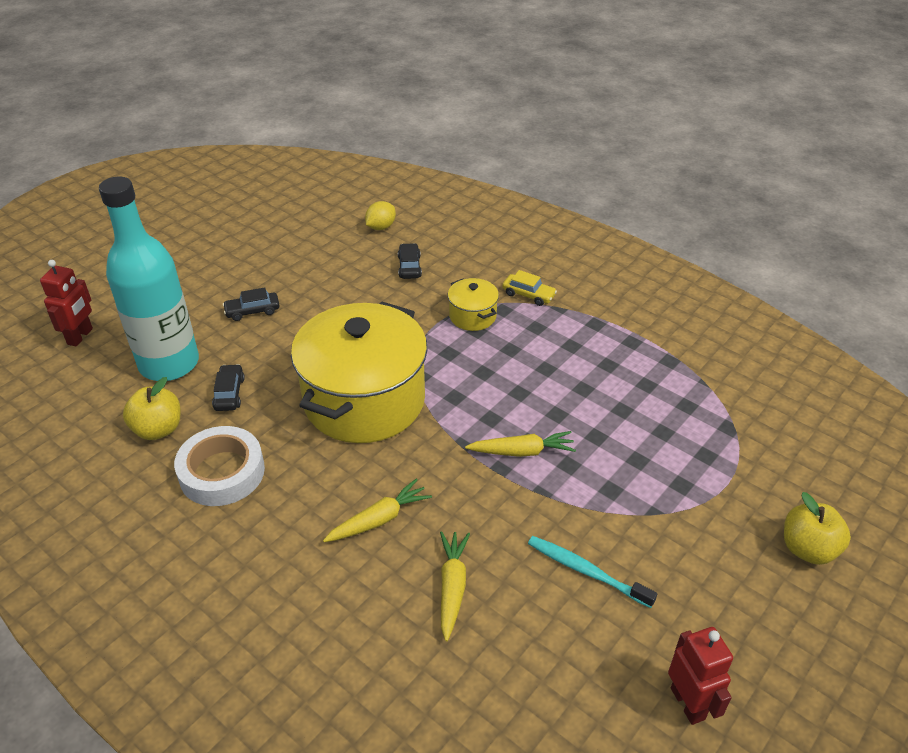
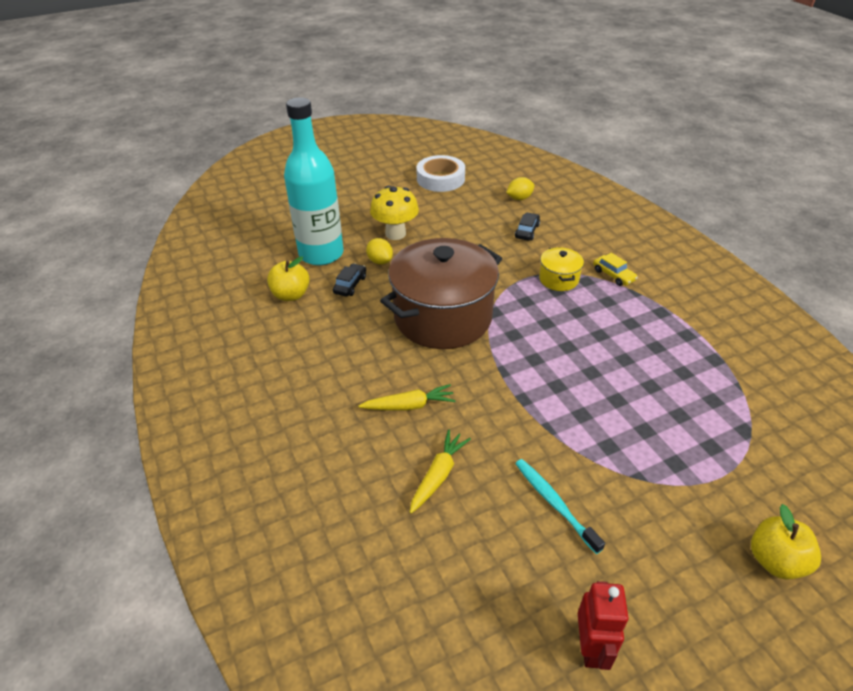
camera: 25 degrees right, 0 degrees up
red robot [40,260,93,346] -> none
white tape [174,426,265,506] -> white tape moved to [417,155,465,192]
black car [223,287,280,321] -> yellow mushroom [370,186,419,240]
yellow pot [291,302,427,443] -> brown pot [380,238,502,349]
yellow carrot [465,431,576,457] -> none
none -> yellow lemon [366,238,393,265]

